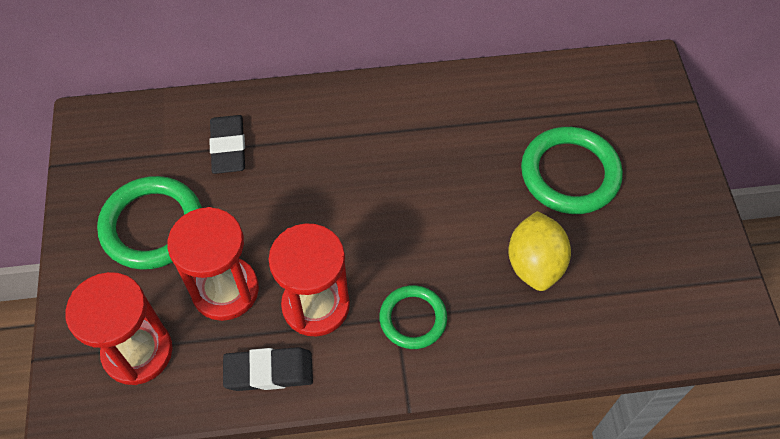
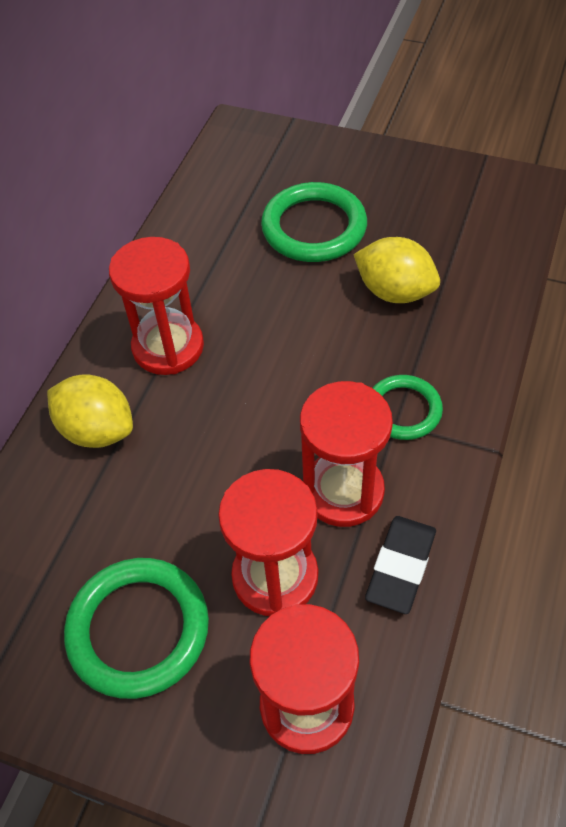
camera: 60 degrees left, 5 degrees down
black eraser [209,115,245,174] -> none
none -> yellow lemon [47,374,133,448]
none -> red hourglass [109,237,204,375]

